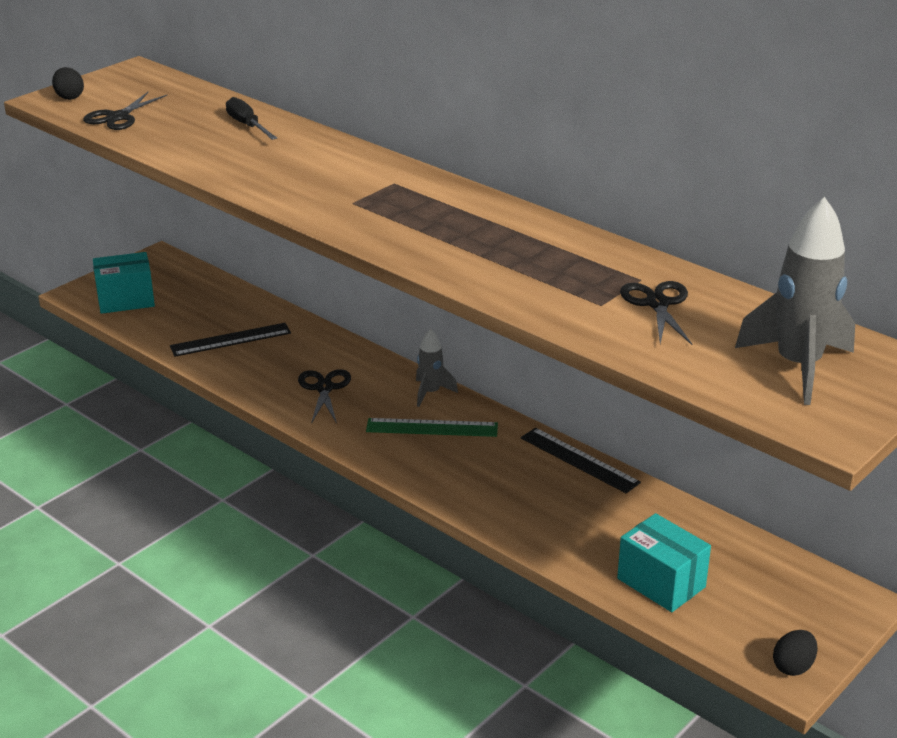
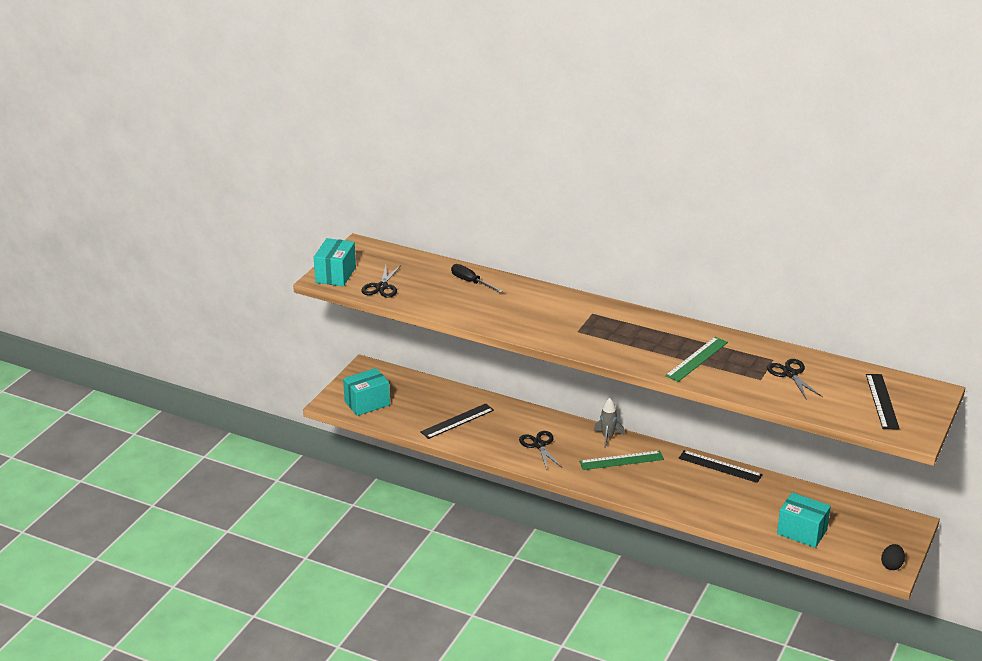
camera: 15 degrees left, 0 degrees up
black egg [52,67,84,100] -> turquoise box [314,238,356,286]
grey rocket [735,197,855,405] -> black ruler [866,374,900,429]
none -> green ruler [665,337,728,382]

